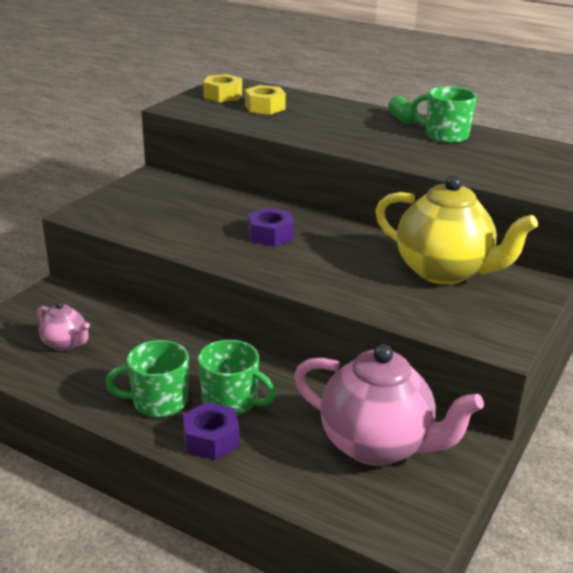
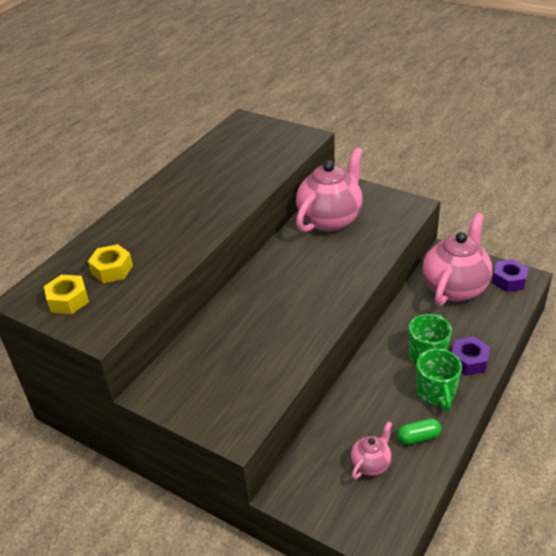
camera: 85 degrees left, 10 degrees up
purple nut [248,208,294,247] -> purple nut moved to [492,259,529,292]
yellow teapot [375,175,538,285] -> pink teapot [296,147,363,232]
green capsule [388,96,418,124] -> green capsule moved to [397,418,441,445]
green mug [411,86,477,143] -> none

